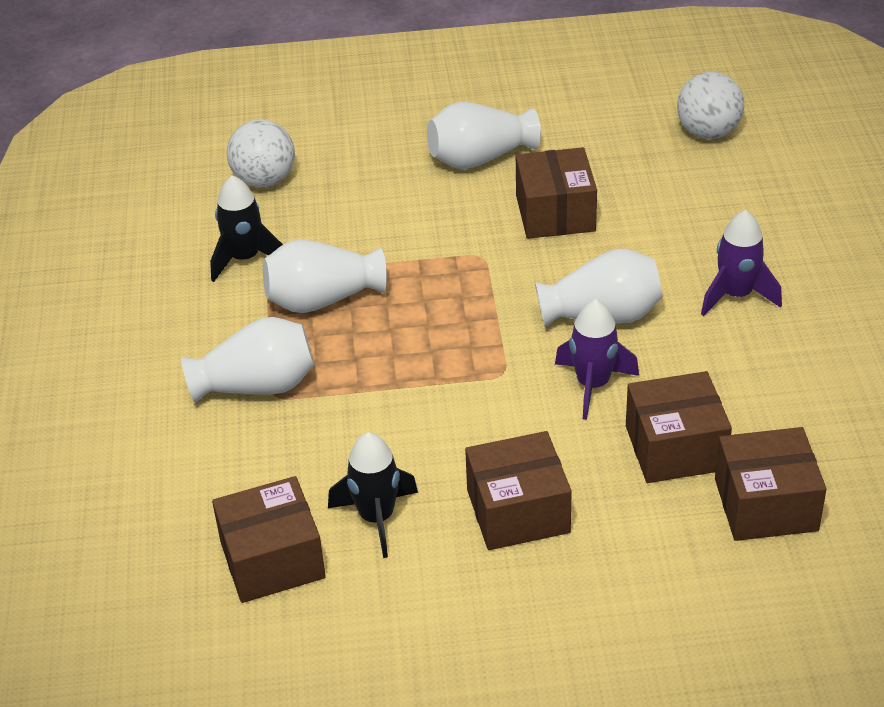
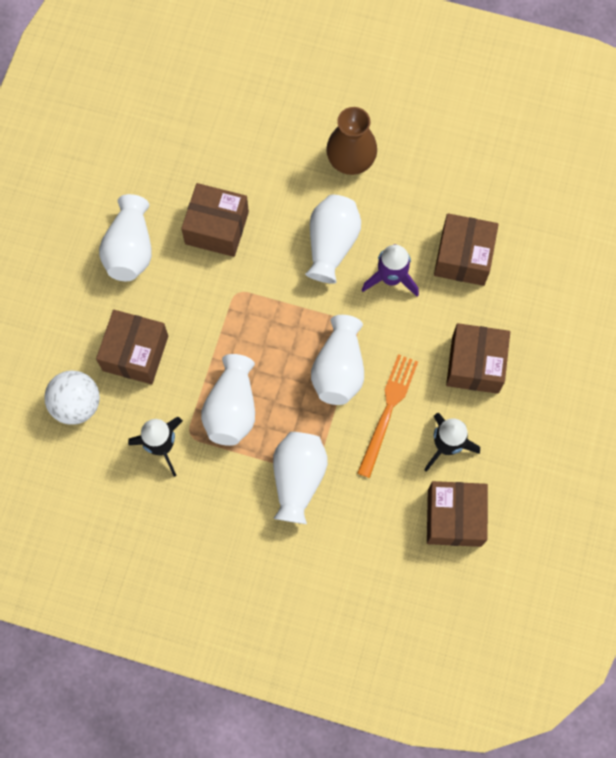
camera: 70 degrees left, 30 degrees up
white ball [677,72,744,139] -> none
purple rocket [701,210,782,316] -> brown vase [326,107,377,175]
brown box [715,427,826,541] -> brown box moved to [96,310,168,384]
none -> white vase [311,315,364,405]
none -> orange fork [357,354,418,478]

